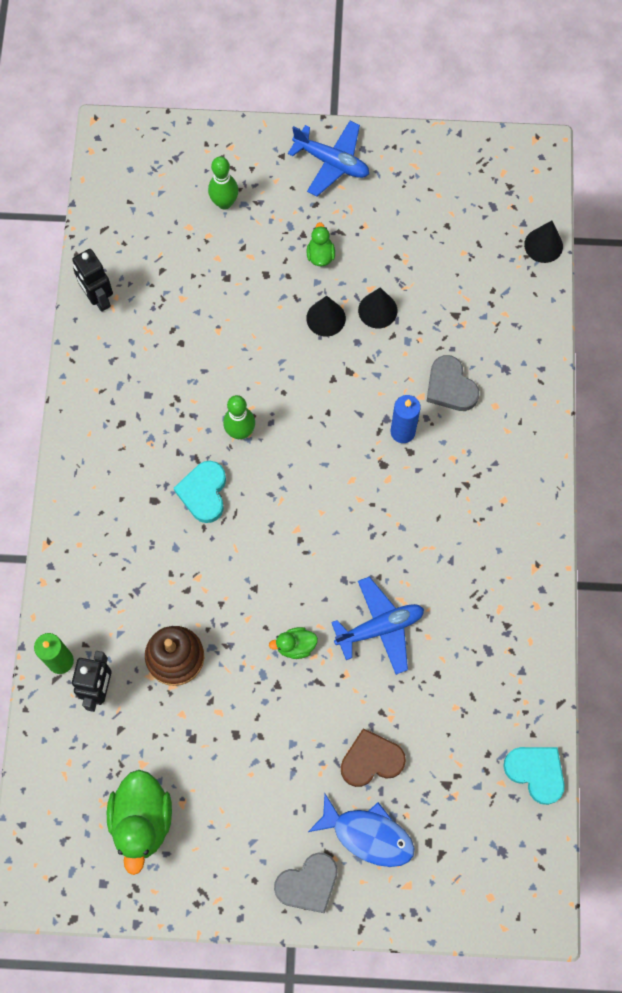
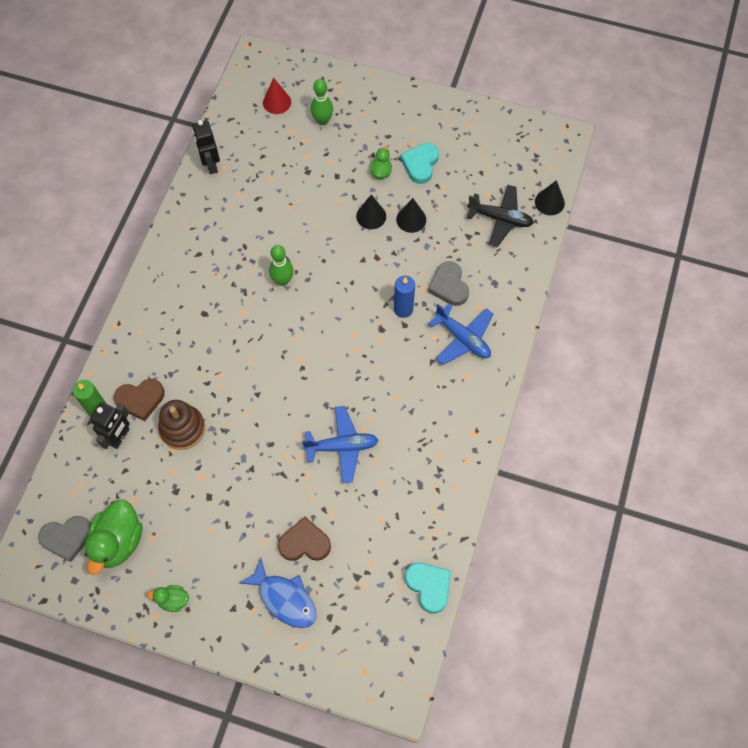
camera: 15 degrees right, 5 degrees down
turquoise heart [174,461,226,523] -> turquoise heart moved to [400,143,439,184]
green duck [269,627,318,659] -> green duck moved to [147,585,189,612]
grey heart [274,853,338,913] -> grey heart moved to [38,516,91,562]
blue plane [288,121,369,196] -> blue plane moved to [428,304,493,365]
none -> brown heart [114,379,165,421]
none -> red cone [263,78,291,114]
none -> black plane [467,185,534,247]

